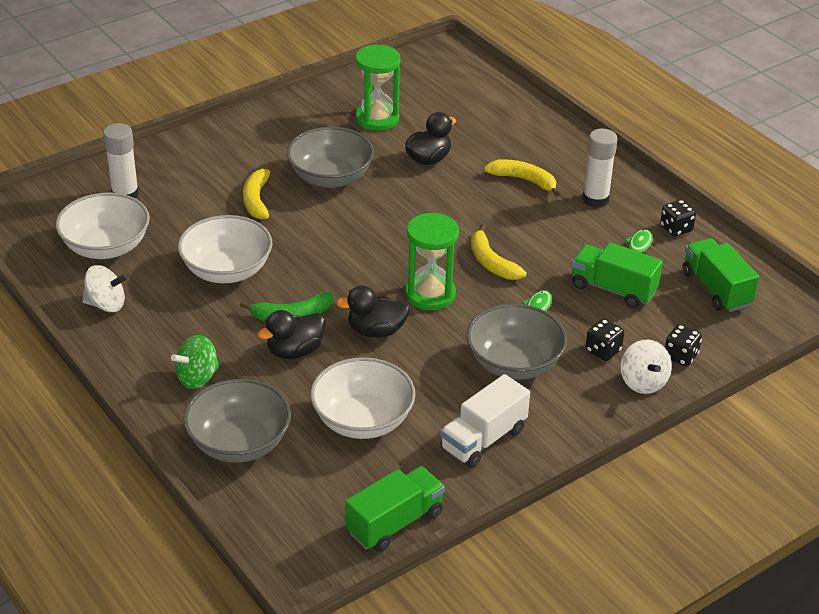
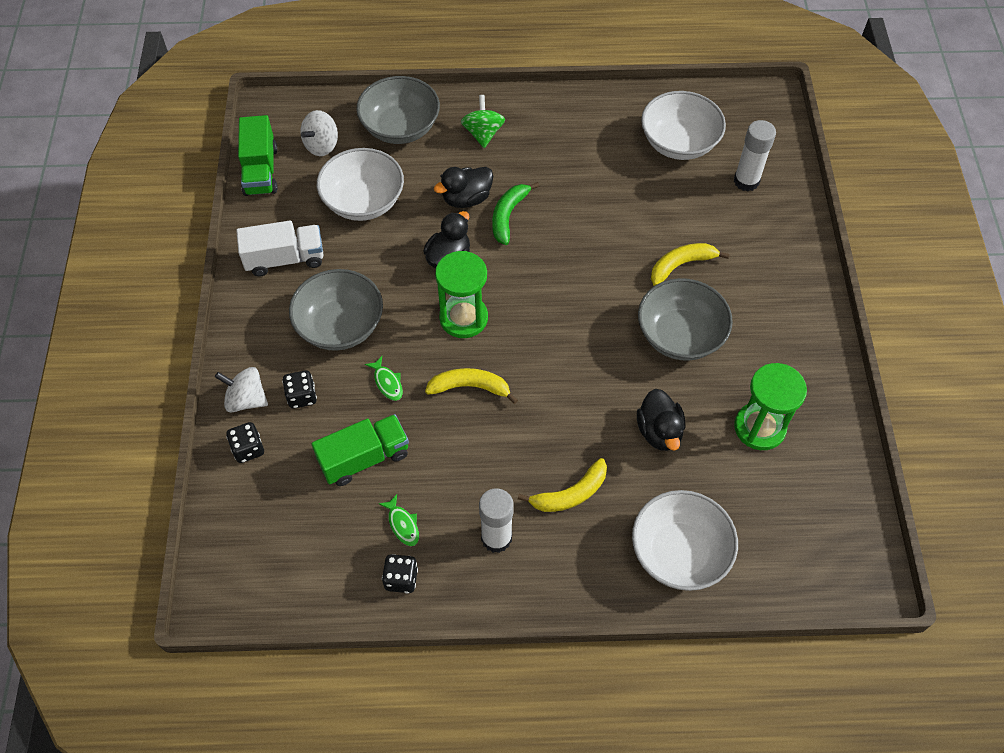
camera: 125 degrees right, 20 degrees up
white spinning top [82,265,128,312] -> white spinning top moved to [300,110,338,156]
white bowl [178,215,272,283] -> white bowl moved to [632,490,738,591]
yellow banana [243,165,277,219] -> yellow banana turned 60 degrees counterclockwise [651,243,729,286]
black duck [257,310,325,359] -> black duck turned 120 degrees counterclockwise [434,167,493,208]
white truck [440,374,530,468] -> white truck turned 90 degrees clockwise [236,221,324,277]
green truck [682,238,759,312] -> none

